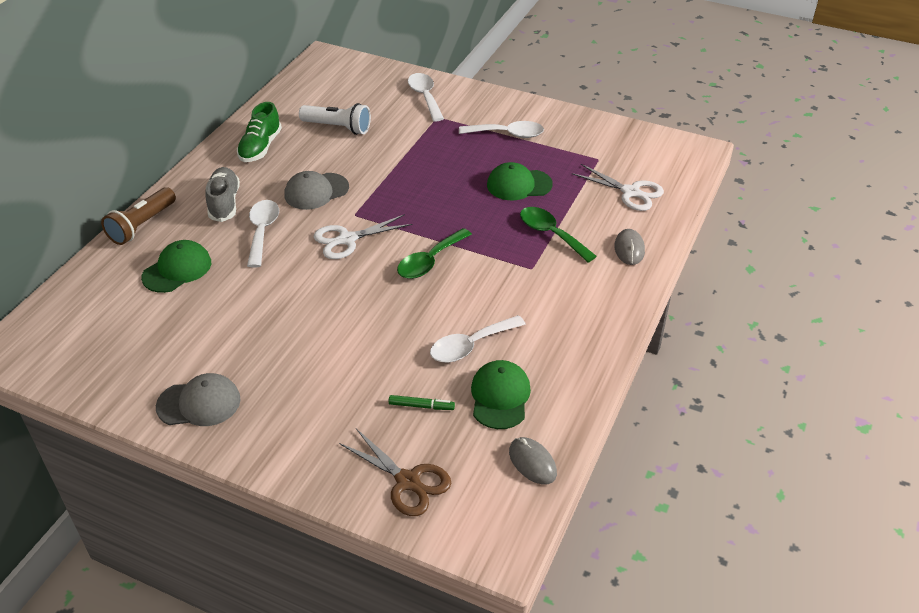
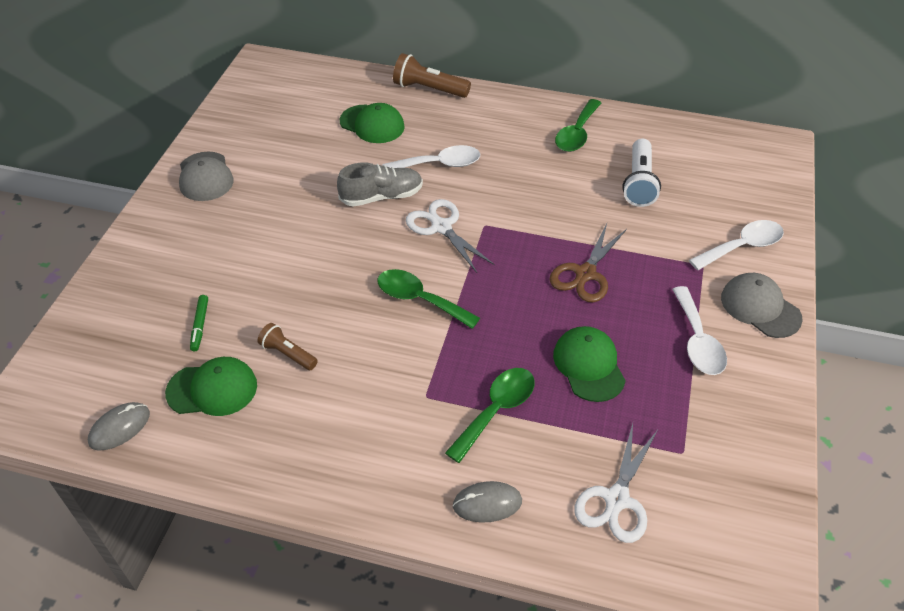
camera: 80 degrees right, 5 degrees up
grey shoe [205,167,240,222] -> grey shoe moved to [337,162,423,207]
green shoe [237,102,282,162] -> green spoon [555,99,601,152]
grey cap [285,171,349,210] -> grey cap moved to [721,273,803,338]
brown scissors [339,429,451,516] -> brown scissors moved to [549,224,627,302]
white spoon [430,315,526,363] -> brown flashlight [257,323,318,370]

